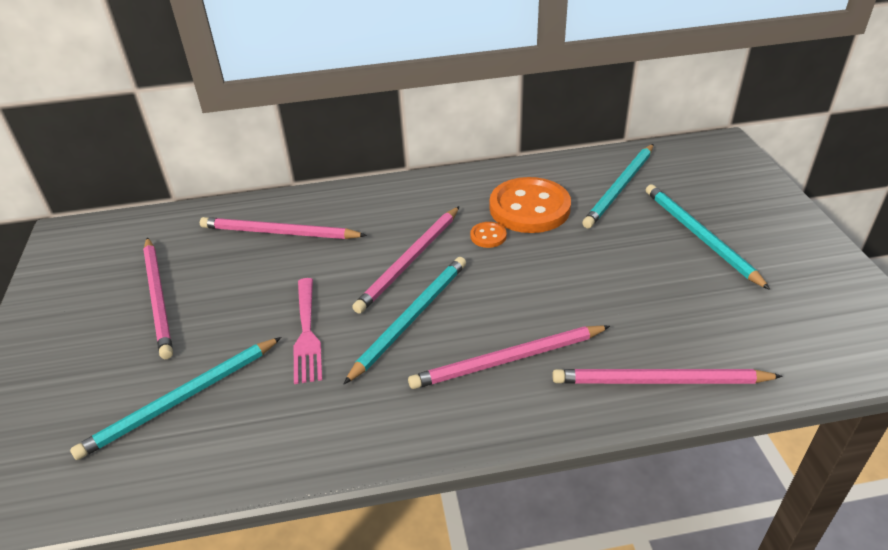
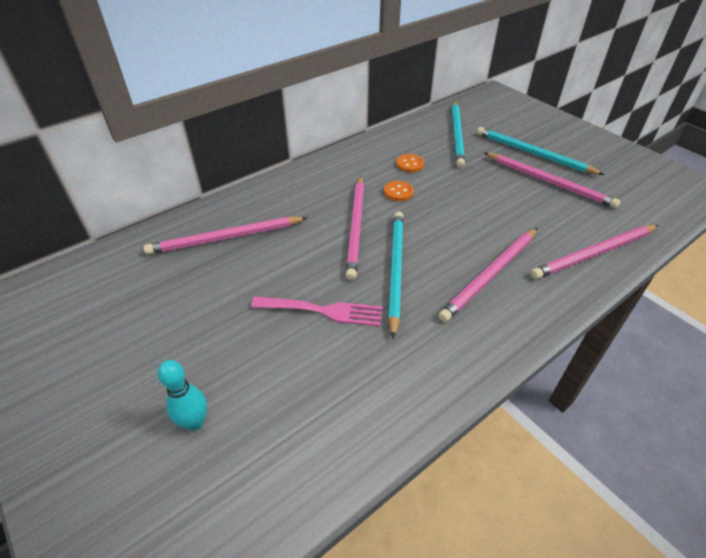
camera: 30 degrees left, 5 degrees up
turquoise pencil [70,337,282,460] -> none
pink pencil [143,237,173,359] -> pink pencil moved to [484,153,620,209]
pink fork [293,278,322,384] -> pink fork turned 45 degrees counterclockwise [251,297,383,327]
orange button [490,177,571,233] -> orange button [396,154,424,172], size x0.43
none -> turquoise bowling pin [158,360,207,431]

